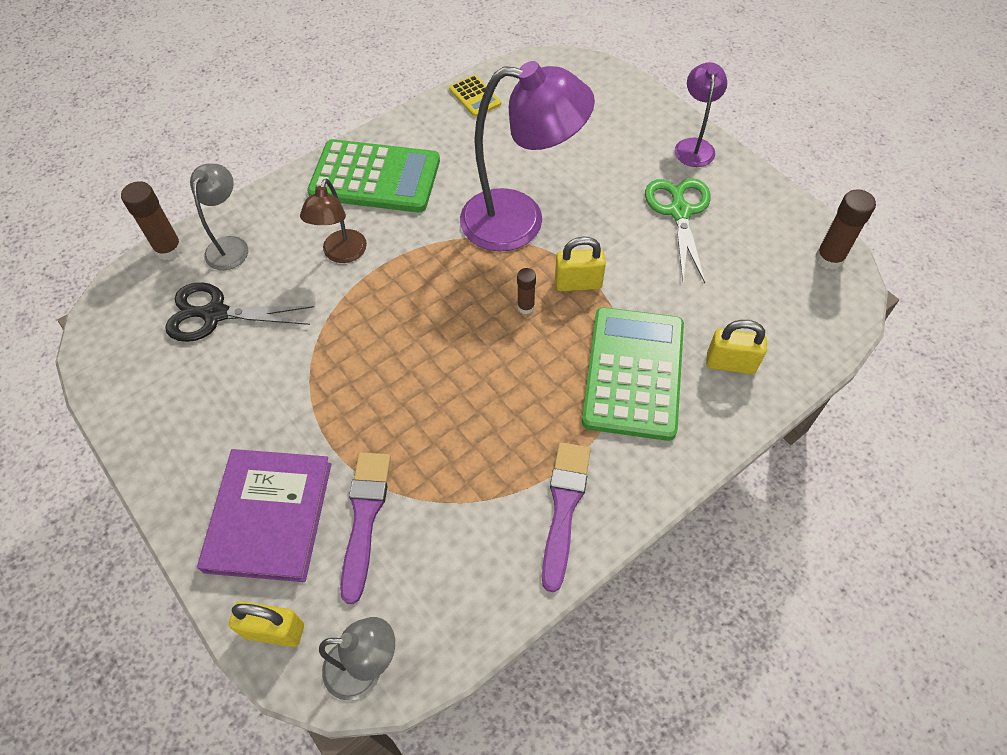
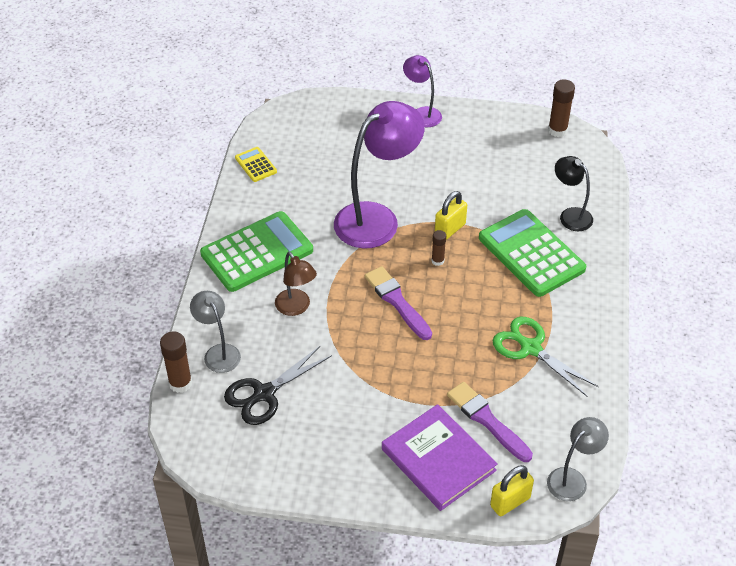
camera: 45 degrees left, 10 degrees down
yellow calculator [449,75,501,117] -> yellow calculator turned 135 degrees counterclockwise [235,147,277,182]
purple brush [542,442,591,592] -> purple brush moved to [365,266,432,340]
green scissors [645,178,711,283] -> green scissors moved to [493,317,599,396]
yellow padlock [706,320,767,374] -> black lamp [555,156,593,231]

